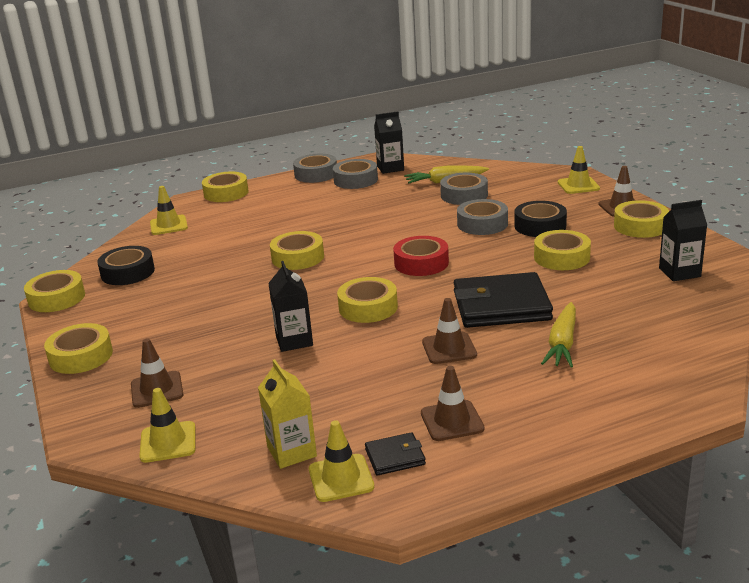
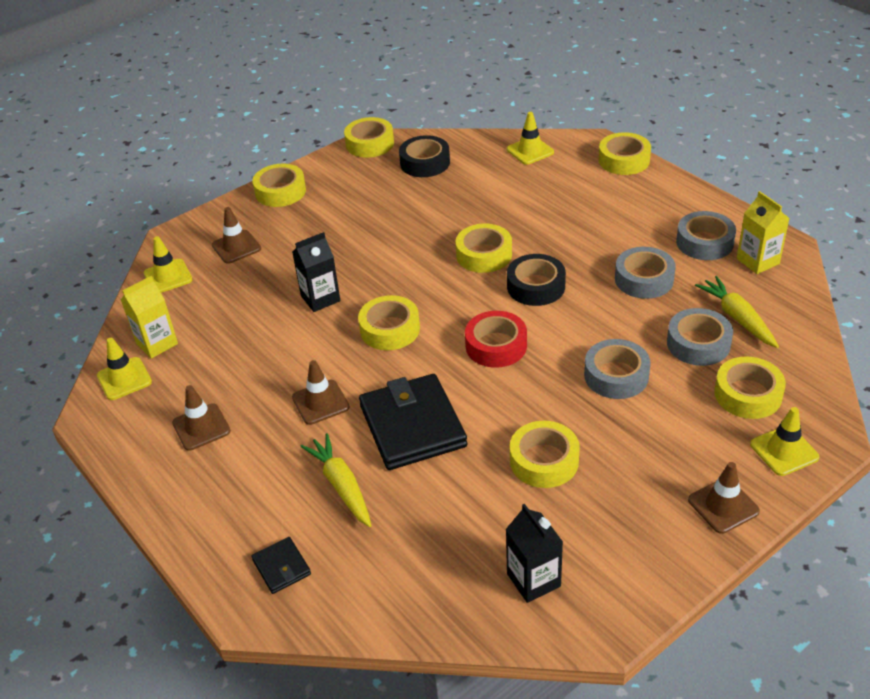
camera: 75 degrees right, 15 degrees up
grey tape [293,154,337,183] -> grey tape moved to [615,247,676,299]
black wallet [365,432,426,475] -> black wallet moved to [251,537,311,594]
black carton [374,111,404,174] -> yellow carton [737,191,790,274]
black tape [514,201,567,237] -> black tape moved to [507,254,566,306]
yellow carrot [541,302,576,368] -> yellow carrot turned 60 degrees clockwise [300,433,372,527]
yellow tape [614,200,669,238] -> yellow tape moved to [714,356,786,419]

